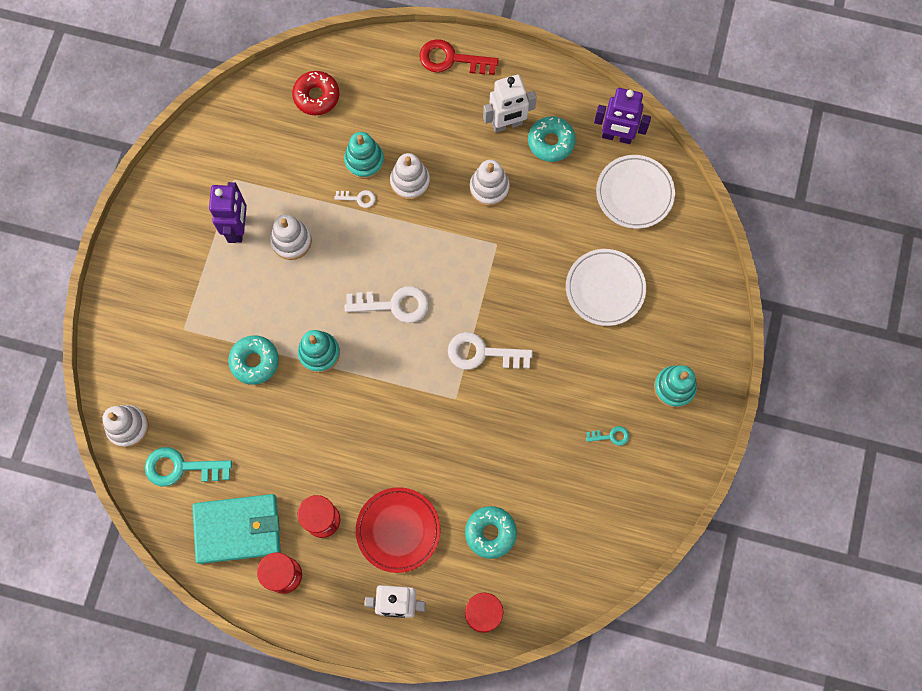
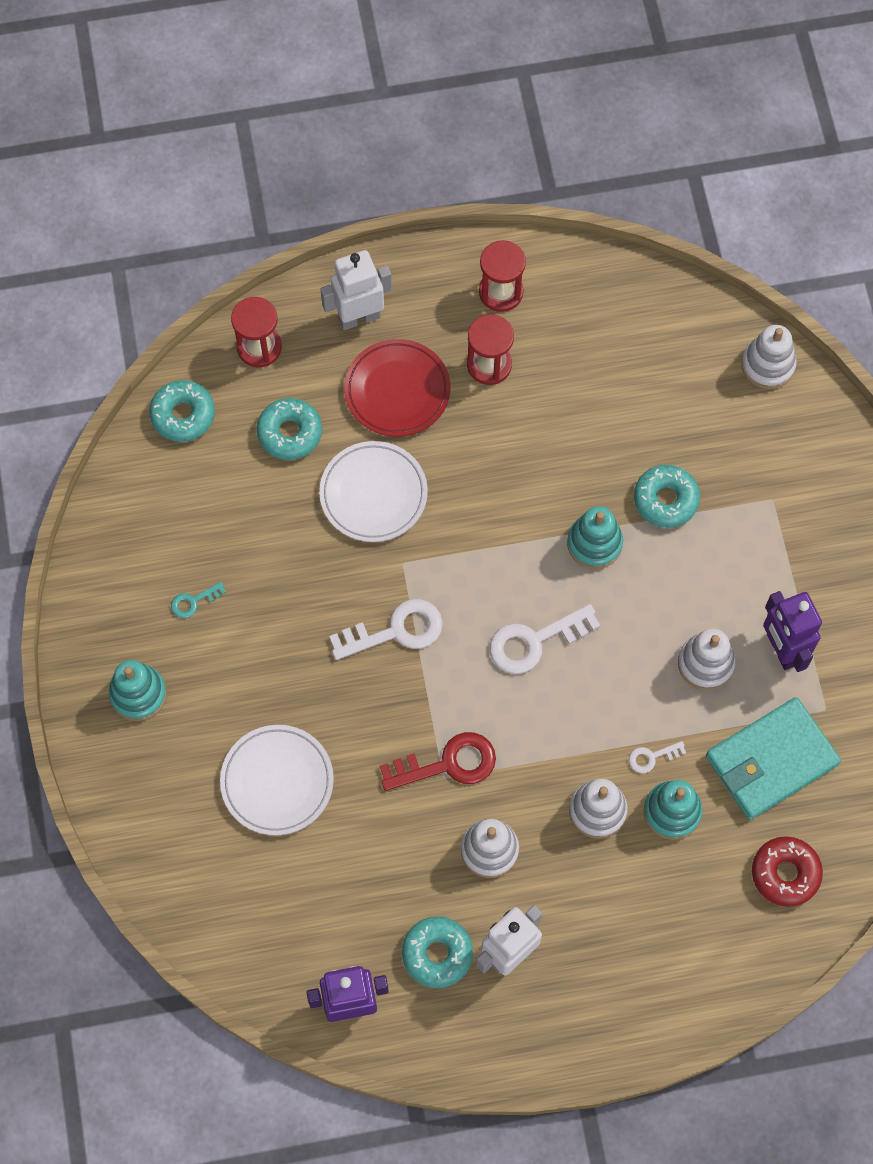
camera: 155 degrees right, 5 degrees down
turquoise key [145,447,232,486] -> none
turquoise wallet [192,494,281,564] -> turquoise wallet moved to [706,697,841,820]
red key [419,39,499,75] -> red key moved to [380,732,496,791]
white plate [596,155,675,229] -> white plate moved to [319,441,428,542]
none -> turquoise donut [149,380,215,442]

